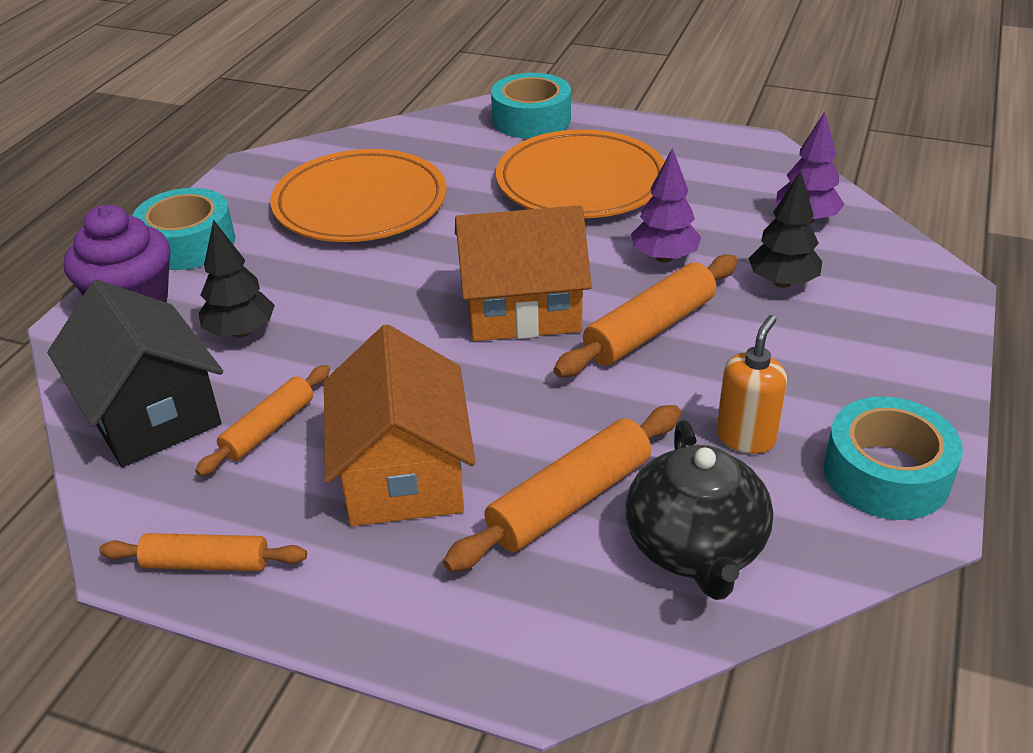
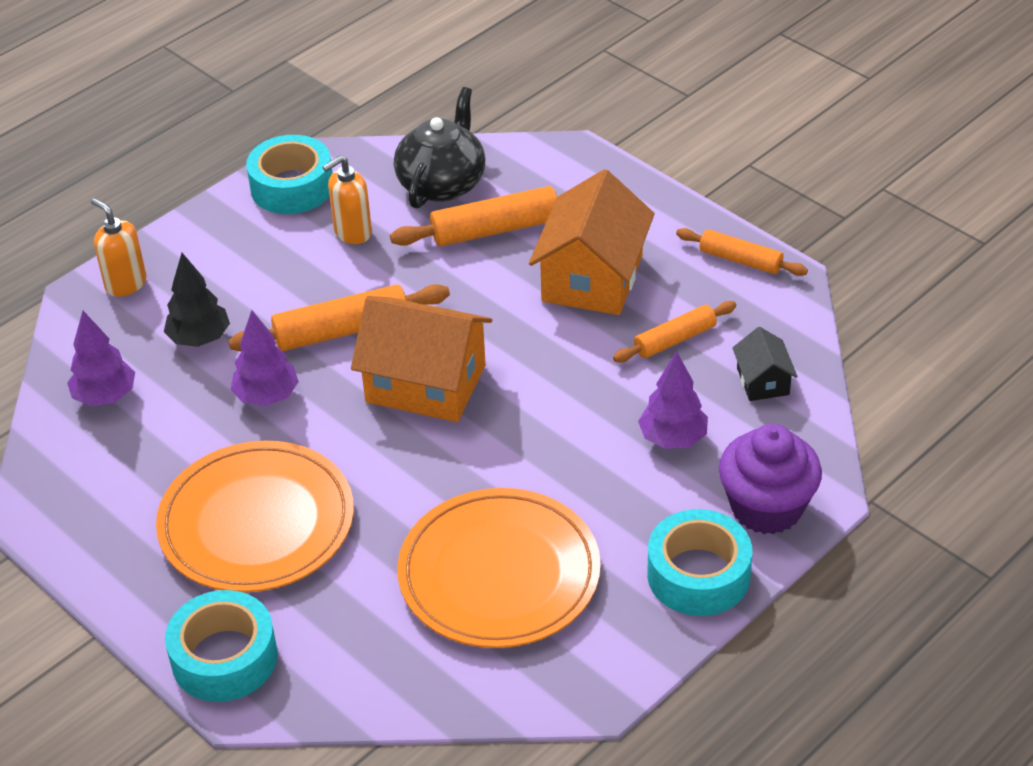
camera: 155 degrees left, 5 degrees up
black house [47,280,223,467] -> black house [732,327,798,401], size x0.49
black tree [199,219,275,338] -> purple tree [638,351,708,449]
none -> orange soap dispenser [91,198,146,297]

